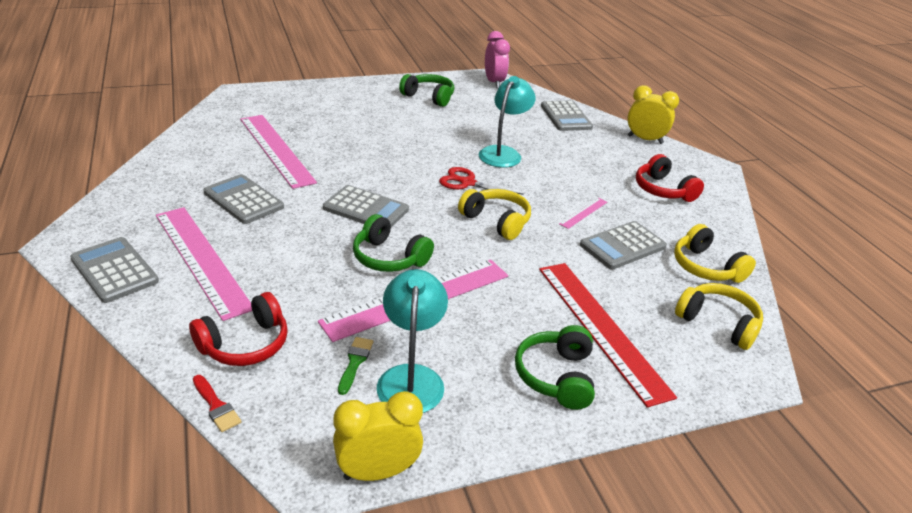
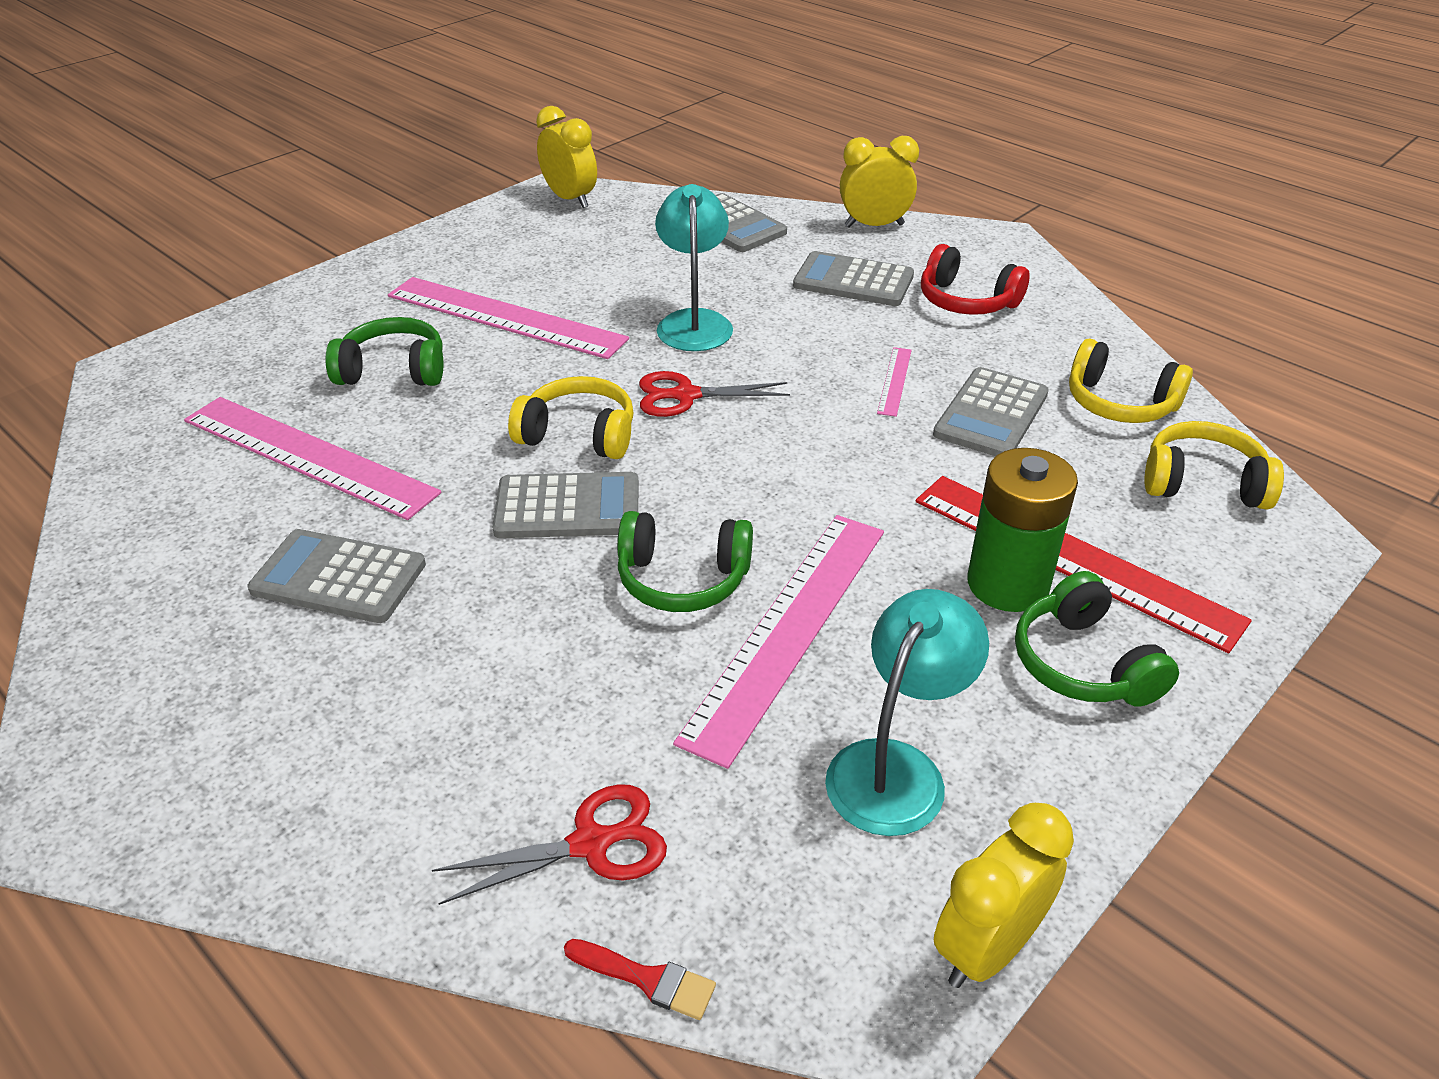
camera: 25 degrees left, 5 degrees up
grey calculator [70,237,159,303] -> grey calculator moved to [793,251,914,306]
pink ruler [156,207,252,321] -> pink ruler moved to [388,277,629,359]
red headphones [189,292,288,366] -> red scissors [432,784,667,905]
green brush [338,337,373,395] -> none
turquoise lamp [377,269,448,413] -> turquoise lamp turned 60 degrees clockwise [825,589,989,836]
green headphones [399,74,454,107] -> green headphones moved to [325,317,443,386]
yellow headphones [458,189,531,240] -> yellow headphones moved to [508,376,633,459]
pink clock [485,31,510,88] -> yellow clock [536,106,597,208]
none -> green battery [967,448,1078,612]

